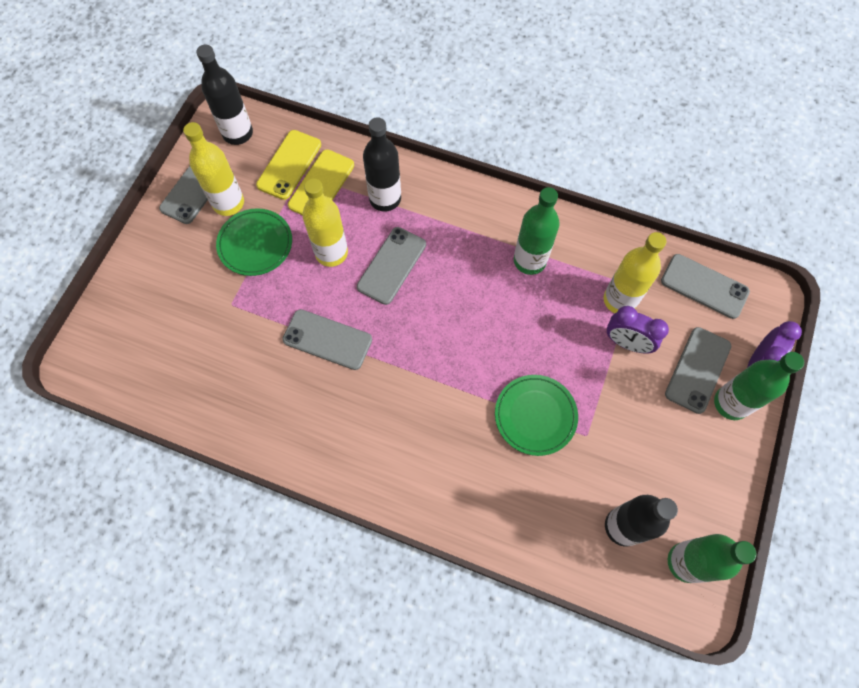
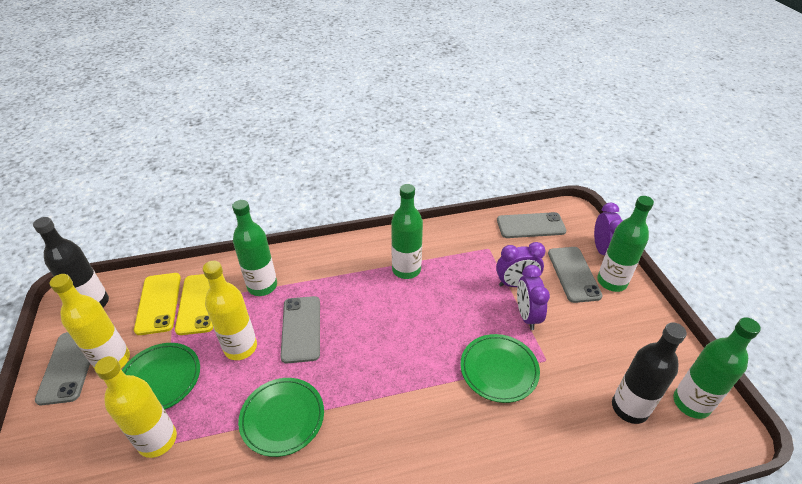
camera: 35 degrees left, 25 degrees down
grey phone [282,309,372,370] -> green plate [238,378,324,457]
black bottle [363,117,401,212] -> green bottle [232,200,277,296]
yellow bottle [604,232,667,313] -> yellow bottle moved to [95,356,177,458]
none -> purple clock [517,265,550,330]

